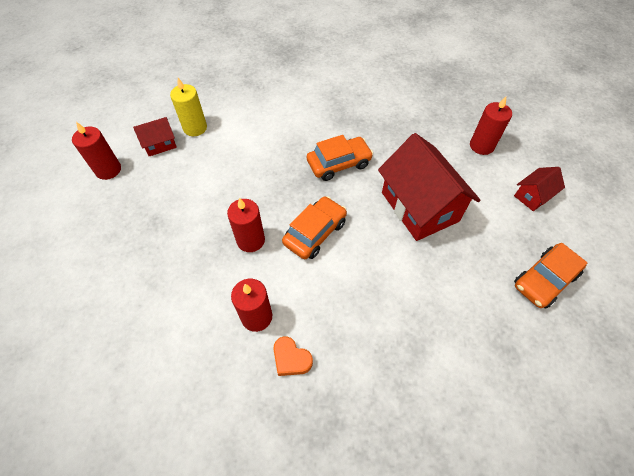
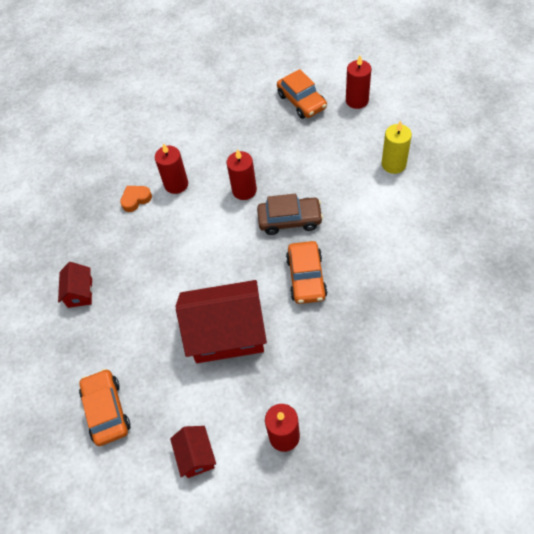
camera: 115 degrees right, 0 degrees up
red house [133,117,177,156] -> red house moved to [58,262,93,308]
orange car [282,196,347,259] -> orange car moved to [277,69,327,119]
none -> brown car [257,194,323,235]

